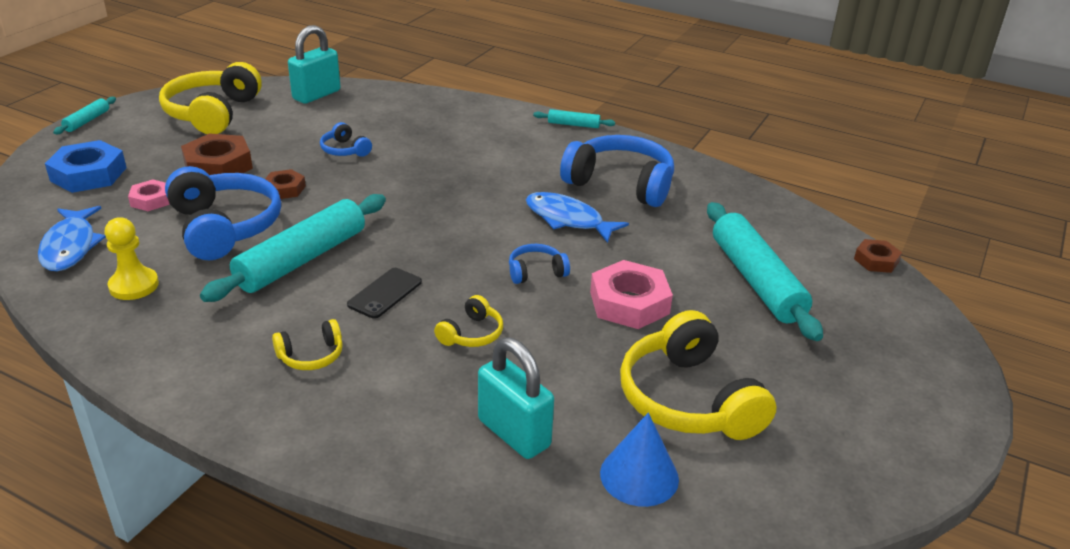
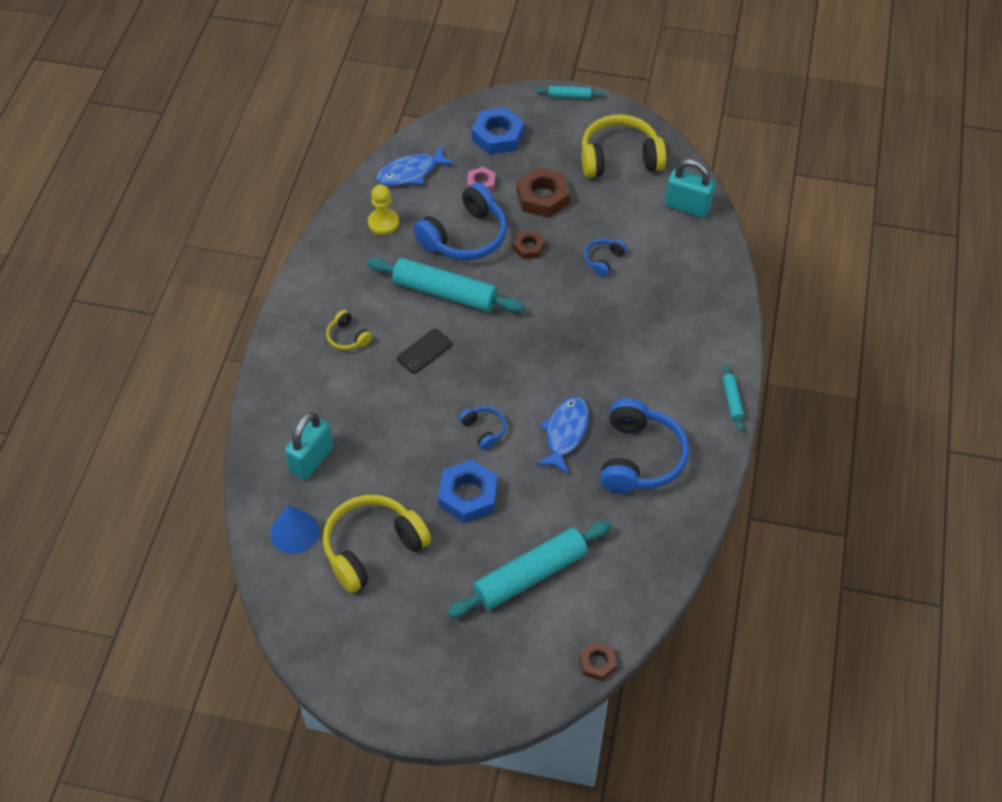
camera: 75 degrees right, 20 degrees up
black phone [347,268,422,319] -> black phone turned 60 degrees counterclockwise [397,329,452,374]
yellow headphones [434,295,503,347] -> none
pink nut [590,260,673,329] -> blue nut [438,460,498,523]

